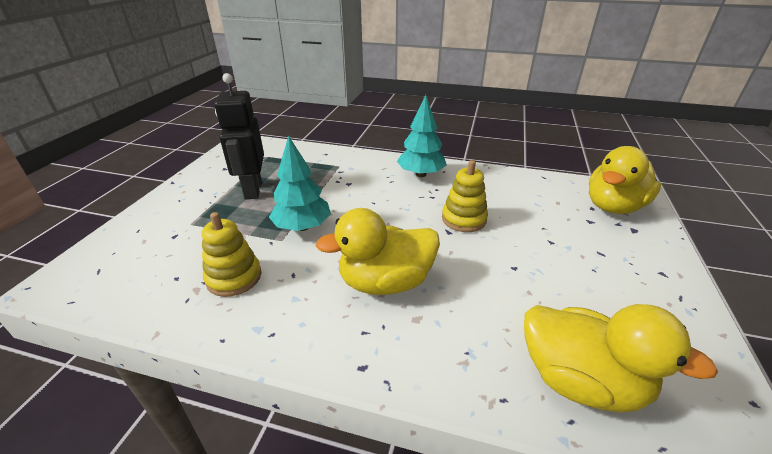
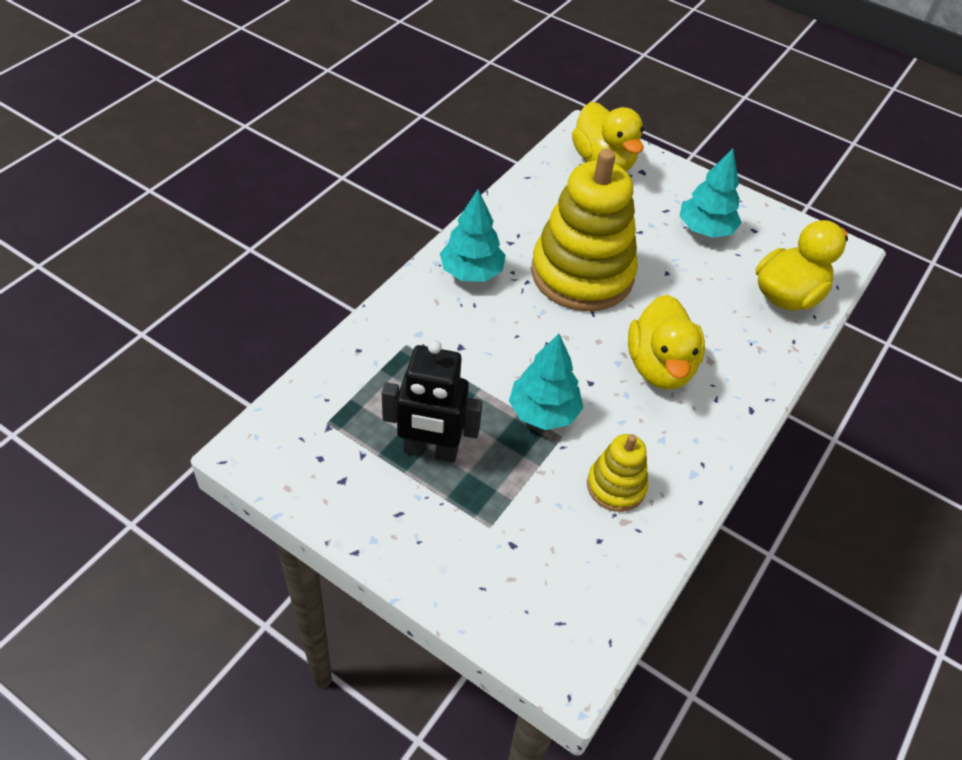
camera: 75 degrees left, 15 degrees up
yellow stacking toy [442,160,488,232] -> yellow stacking toy [531,149,638,311], size x2.07
none -> turquoise tree [679,148,742,238]

